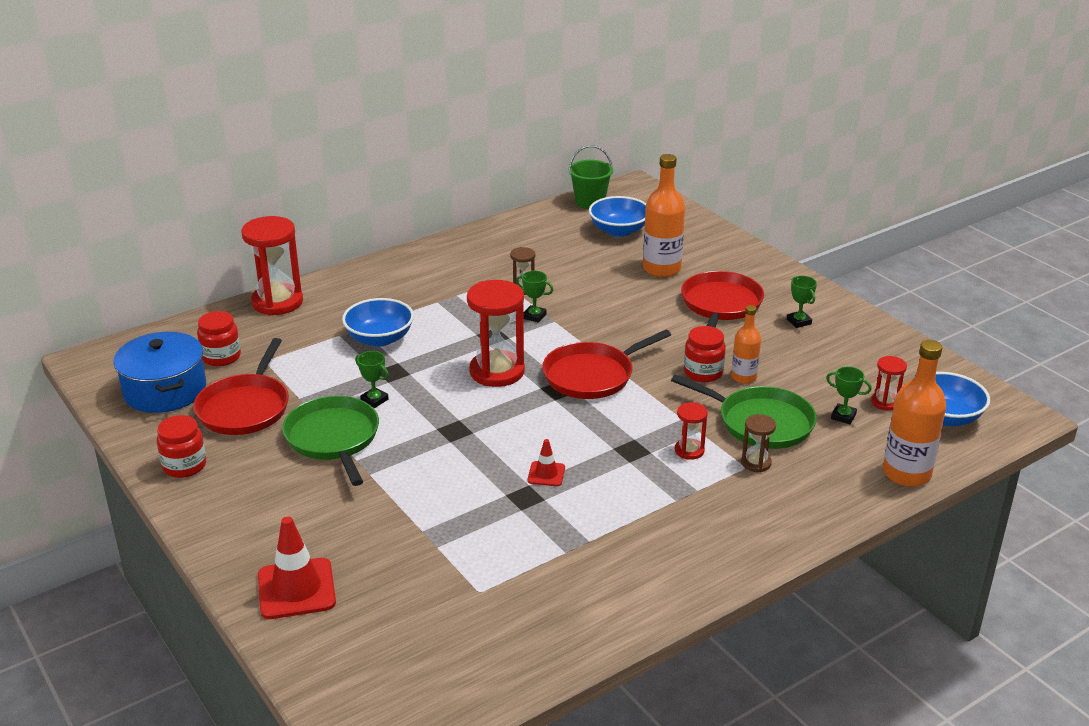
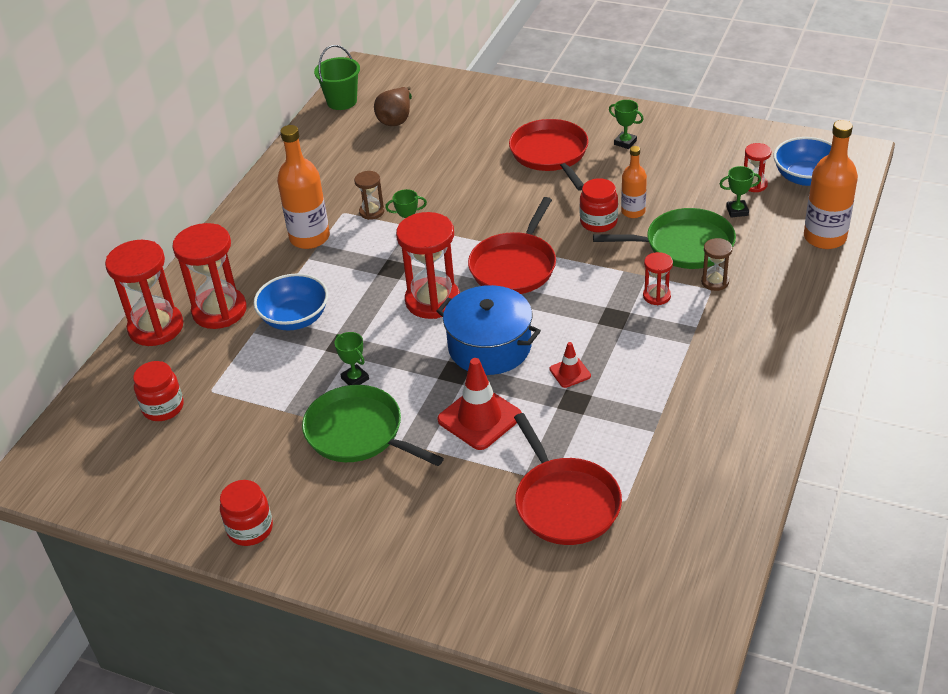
camera: 30 degrees left, 10 degrees up
blue pot [113,332,206,413] -> blue pot moved to [436,285,541,375]
red pan [193,338,289,435] -> red pan moved to [514,413,622,545]
red traffic cone [258,517,336,619] -> red traffic cone moved to [437,358,522,450]
green trophy [355,351,389,408] -> green trophy turned 45 degrees clockwise [334,332,369,385]
blue bowl [589,196,646,237] -> brown pear [374,87,412,126]
orange bottle [643,154,685,277] -> orange bottle moved to [277,125,330,249]
none -> red hourglass [172,223,247,329]

